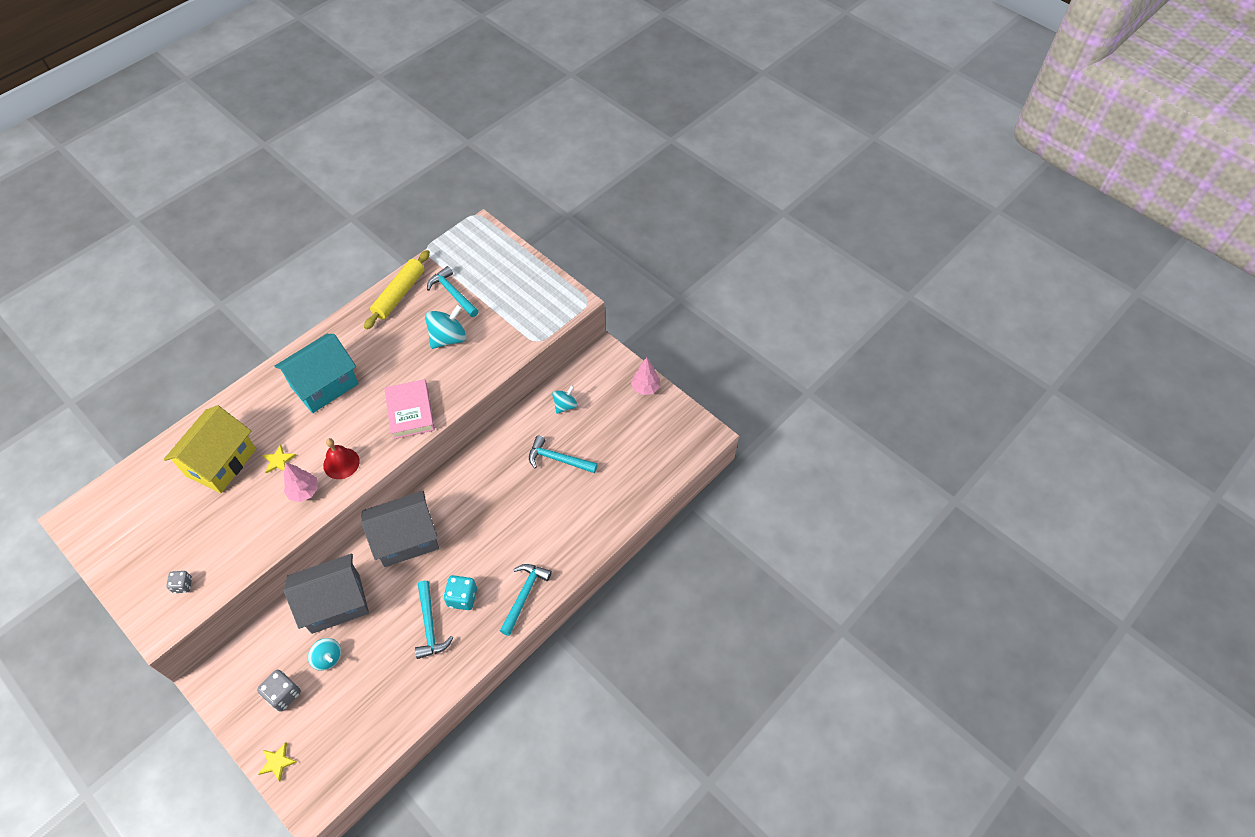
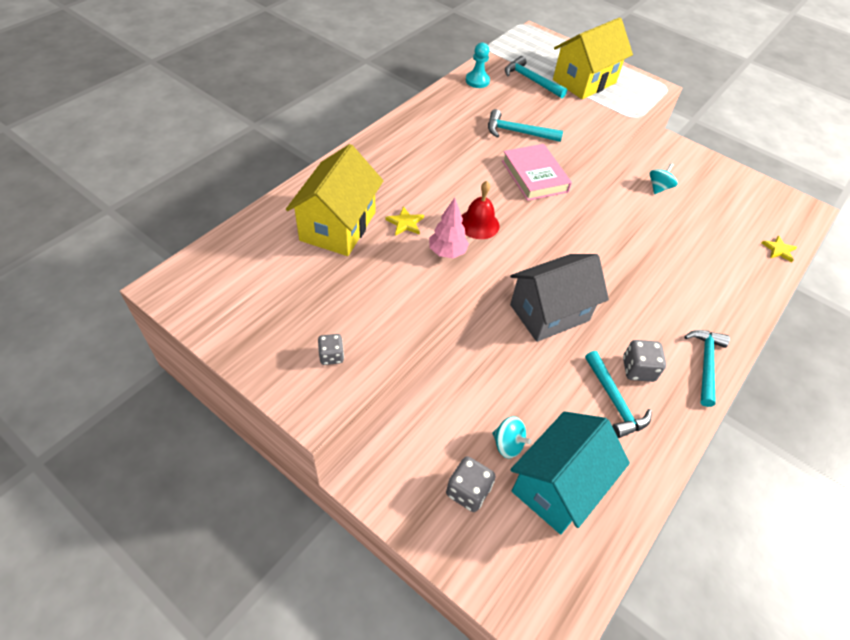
camera: 10 degrees left, 5 degrees down
yellow star [258,742,297,782] -> yellow star moved to [762,236,797,262]
turquoise house [274,334,359,413] -> turquoise house moved to [511,411,630,534]
grey house [284,554,369,634] -> none
yellow rolling pin [364,250,430,329] -> turquoise pawn [466,42,490,88]
turquoise spinning top [425,304,466,349] -> none
turquoise dice [444,575,477,610] -> grey dice [623,340,666,382]
turquoise hammer [529,436,598,473] -> turquoise hammer moved to [488,109,563,142]
pink tree [631,357,660,395] -> none
none -> yellow house [553,17,633,99]

